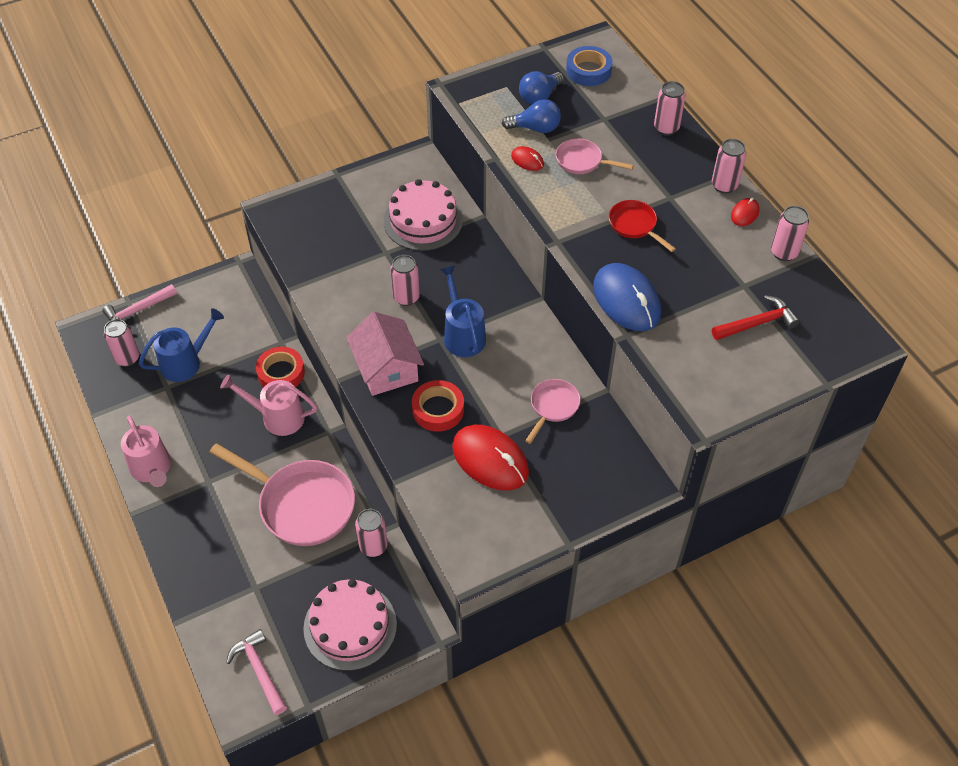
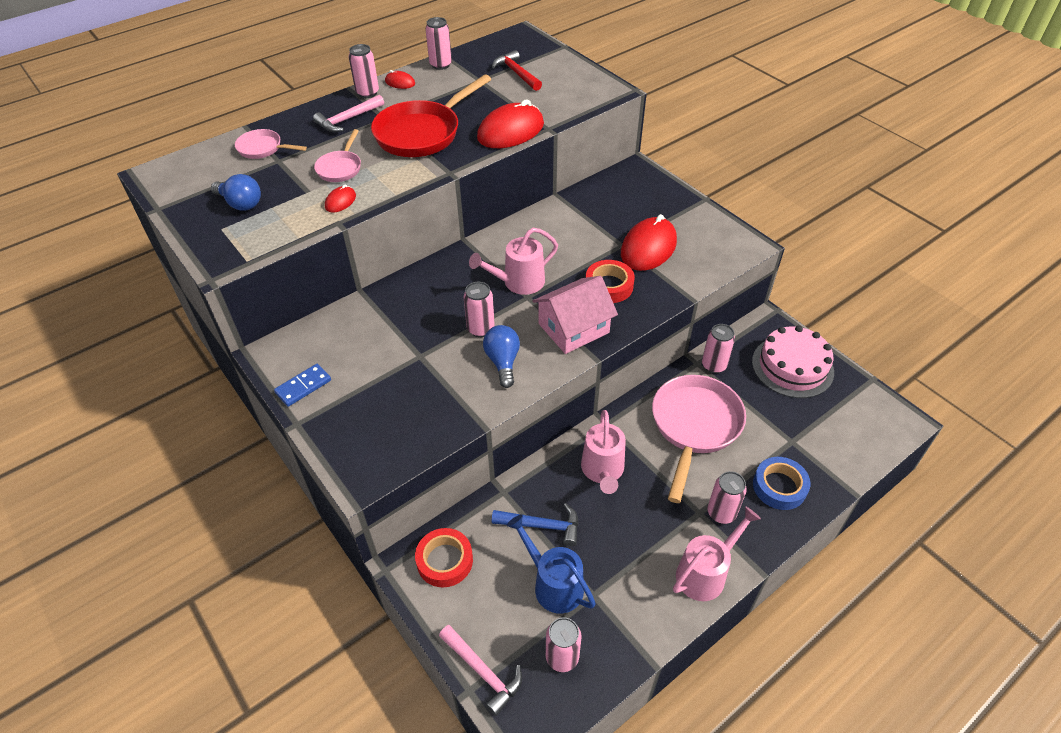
camera: 100 degrees left, 5 degrees down
pink hammer [226,629,287,715] -> pink hammer moved to [313,95,384,132]
red tape [256,346,305,387] -> red tape moved to [415,528,473,587]
pink cake [384,179,463,251] -> none
blue watering can [440,266,486,357] -> pink watering can [469,228,558,295]
blue light bulb [502,99,561,133] -> blue light bulb moved to [483,325,520,388]
pink pan [525,379,580,444] -> pink pan moved to [235,129,307,159]
blue tape [566,46,613,86] -> blue tape moved to [753,457,811,510]
blue mouse [593,263,661,331] -> red mouse [477,99,544,148]
red pan [609,200,676,252] -> red pan [371,74,491,157], size x1.96
pink can [654,81,686,135] -> pink can moved to [707,471,747,524]
none -> blue domino [274,364,331,407]
none -> blue hammer [492,503,578,546]

